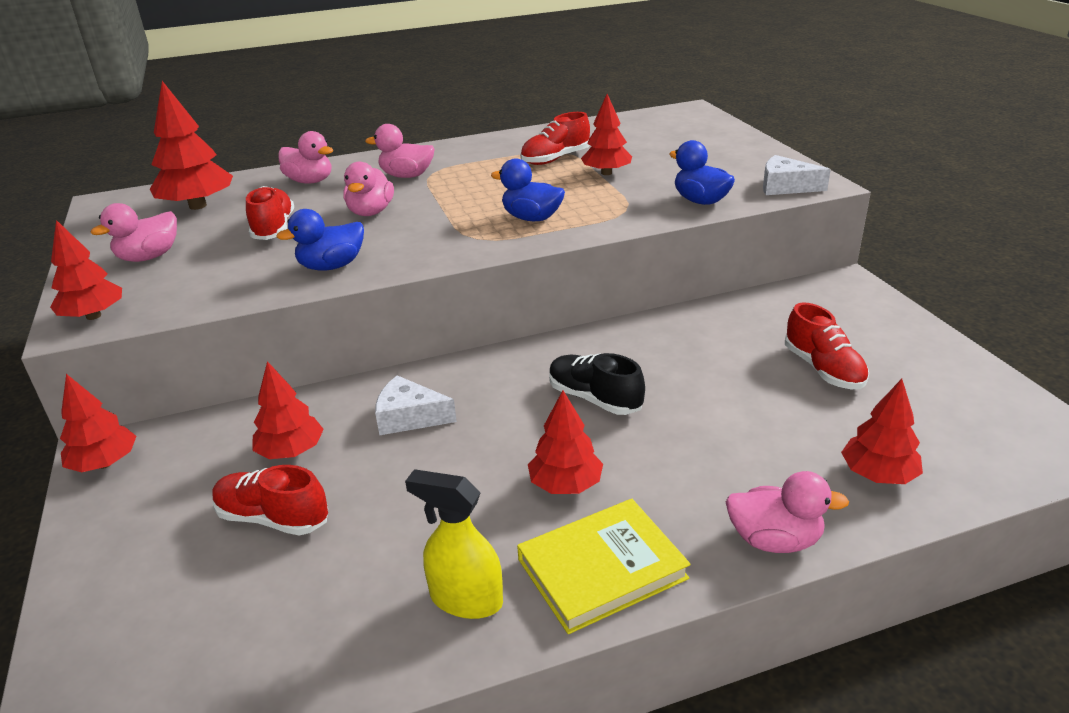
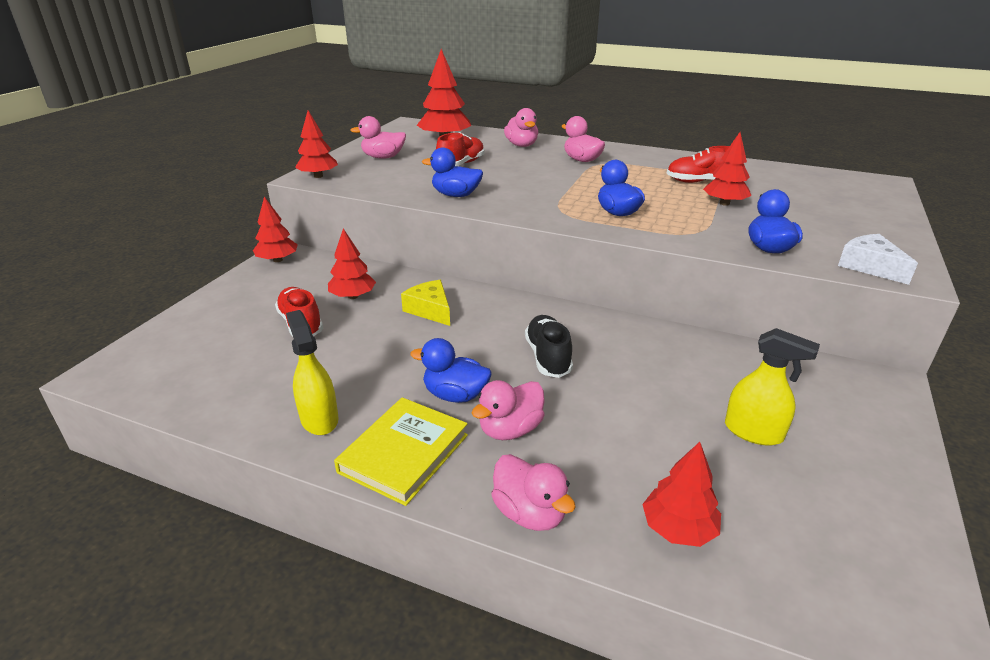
camera: 40 degrees right, 0 degrees up
pink duck [343,162,394,216] -> pink duck moved to [472,380,545,440]
white cheese [375,375,457,435] -> yellow cheese [401,280,450,326]
yellow book [517,499,691,634] -> yellow book turned 75 degrees counterclockwise [334,397,468,506]
red tree [528,390,603,494] -> blue duck [410,338,491,403]
red shoe [785,302,869,389] -> yellow spray bottle [725,328,820,446]

